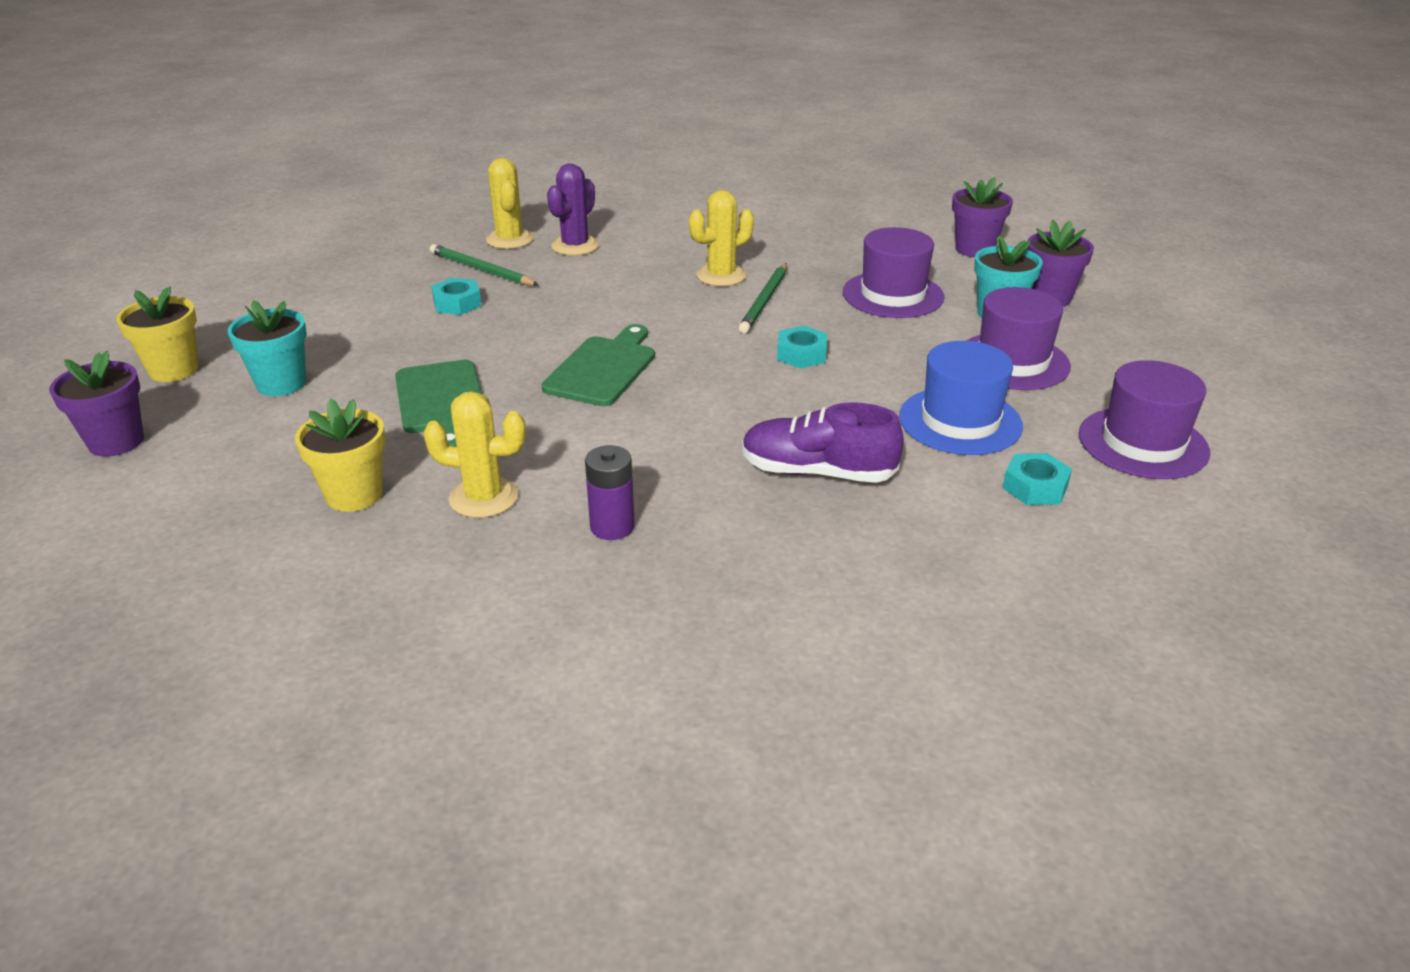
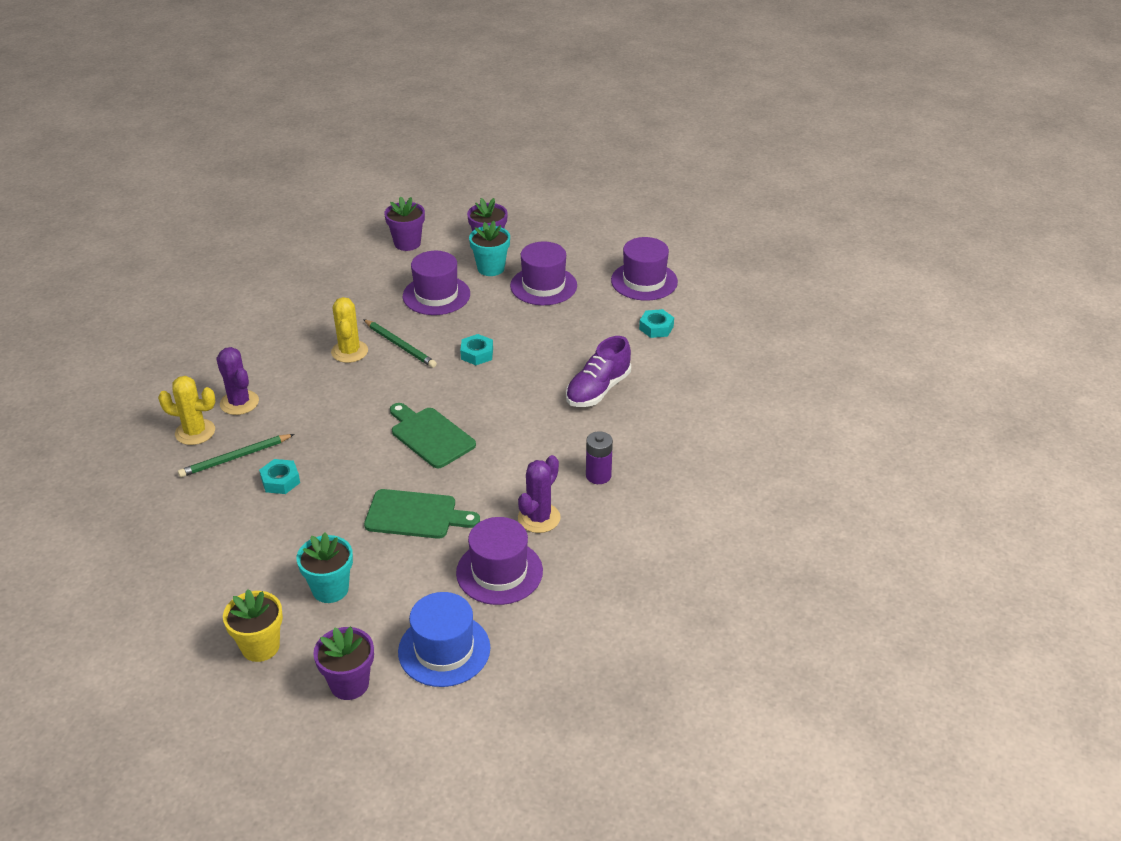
camera: 65 degrees left, 5 degrees up
yellow flower pot [295,398,386,512] -> purple hat [456,517,543,605]
yellow cactus [423,391,526,518] -> purple cactus [518,455,561,533]
blue hat [899,341,1023,455] -> blue hat moved to [398,592,490,687]

